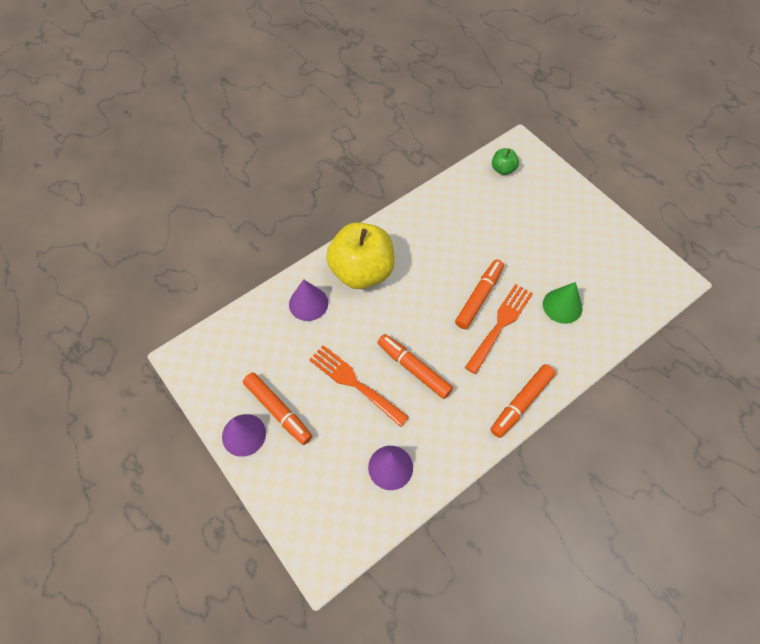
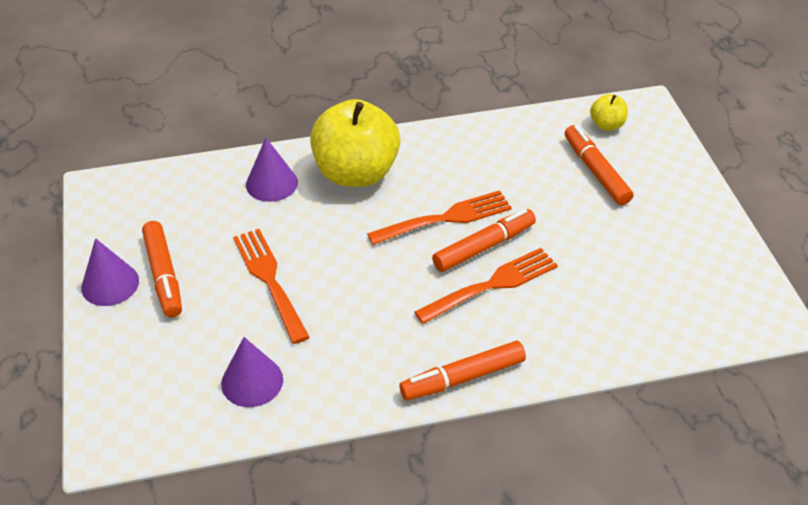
camera: 25 degrees right, 15 degrees down
orange marker [377,334,453,399] -> orange marker moved to [565,125,633,205]
green apple [492,148,519,175] -> yellow apple [590,94,628,131]
green cone [543,282,583,324] -> none
none -> orange fork [367,190,512,245]

